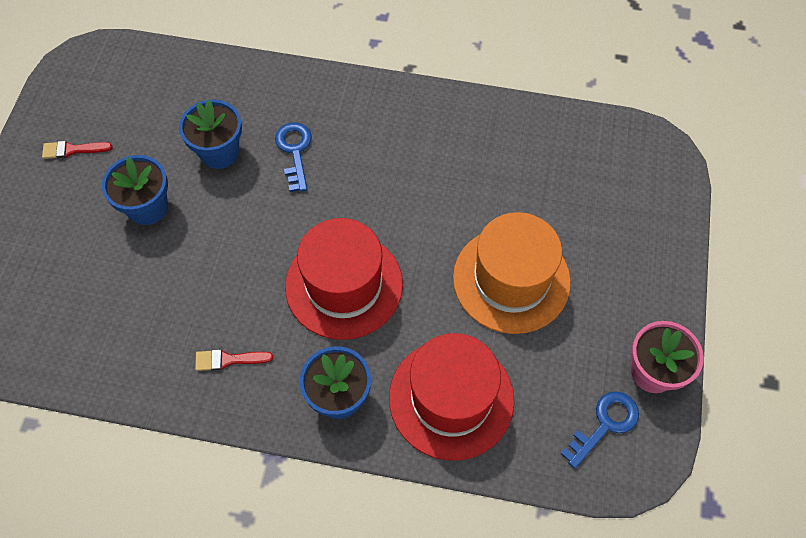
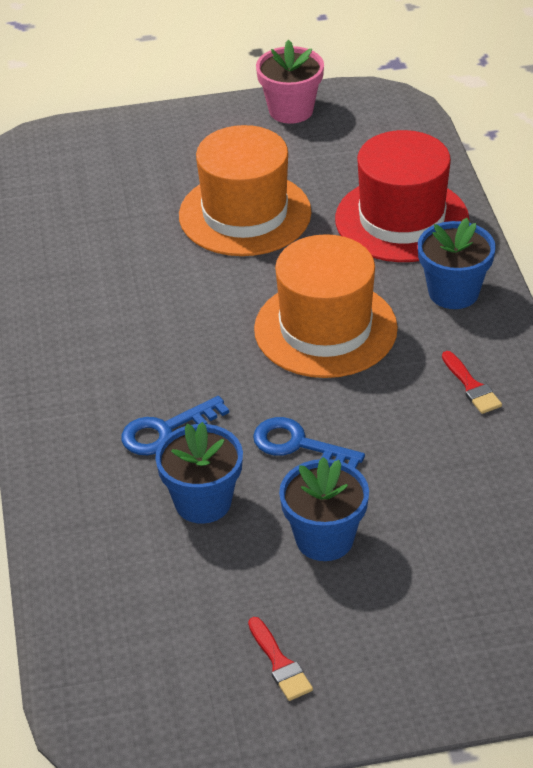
camera: 110 degrees left, 20 degrees down
red hat [285,218,403,340] -> orange hat [254,234,398,378]
blue key [560,391,639,469] -> blue key moved to [253,417,365,468]

